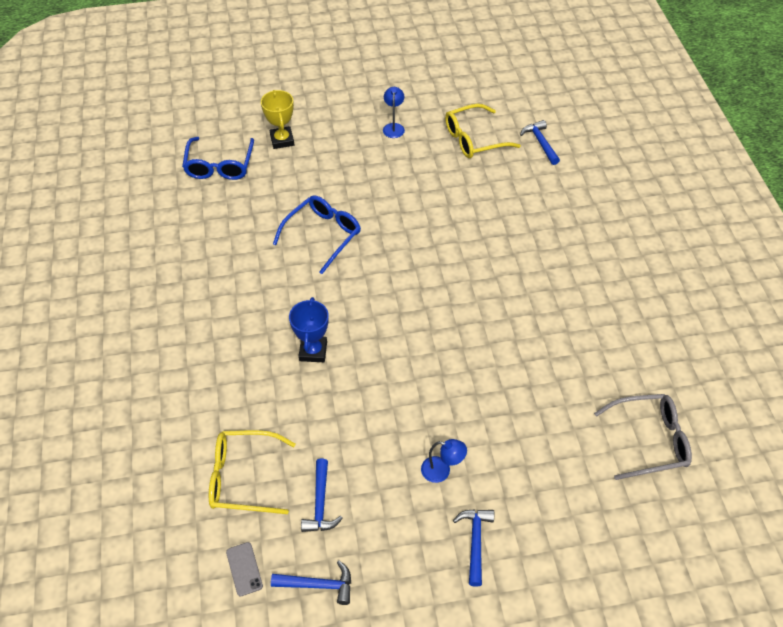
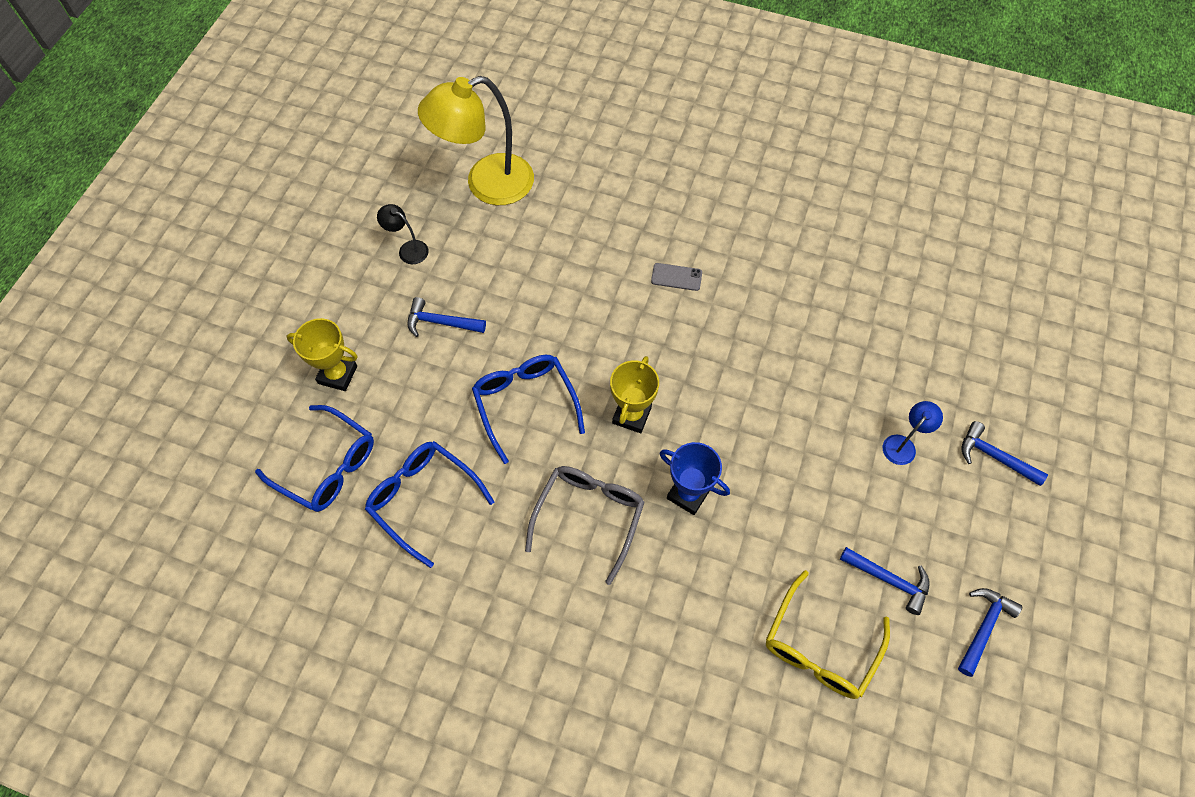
camera: 60 degrees left, 10 degrees up
grey phone [226,542,263,597] -> grey phone moved to [651,263,702,291]
blue lamp [383,87,405,138] -> black lamp [377,204,429,264]
yellow glasses [445,104,521,158] -> yellow lamp [418,76,534,205]
blue hammer [520,120,560,165] -> blue hammer moved to [408,297,486,337]
grey glasses [594,394,692,480] -> grey glasses moved to [525,466,645,585]
none -> blue glasses [365,441,495,568]
none -> yellow trophy [610,356,659,433]

